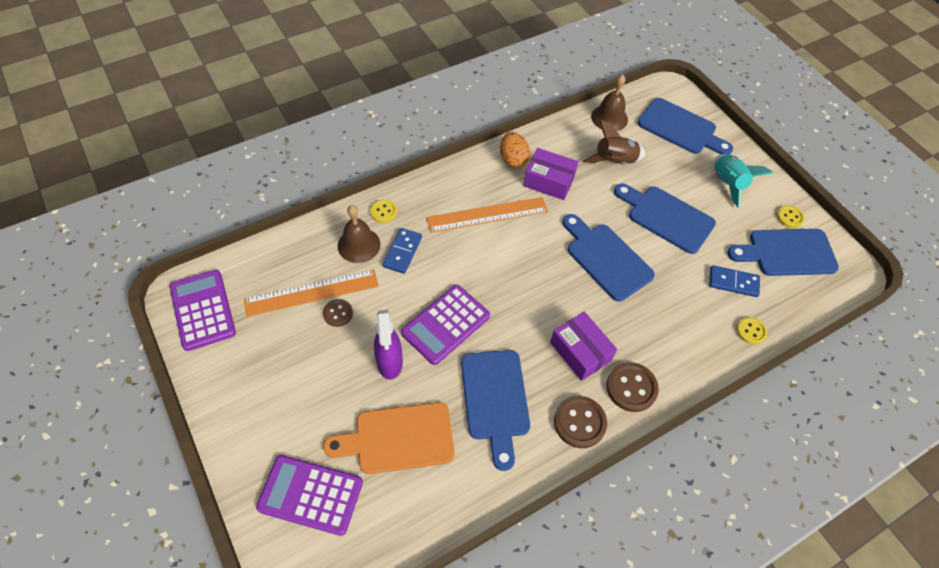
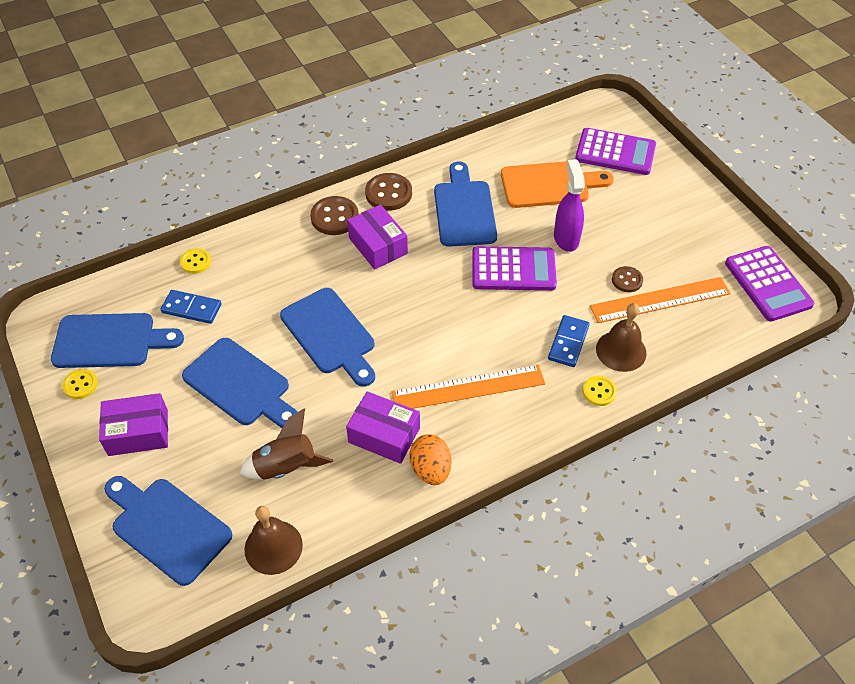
camera: 175 degrees left, 5 degrees down
purple calculator [401,285,490,365] -> purple calculator turned 45 degrees clockwise [472,246,557,291]
turquoise rocket [714,154,773,208] -> purple box [99,393,168,456]

